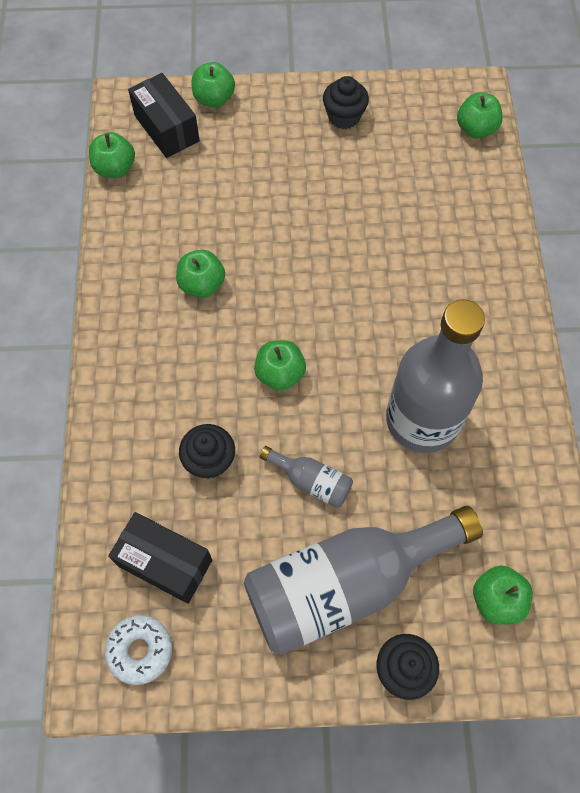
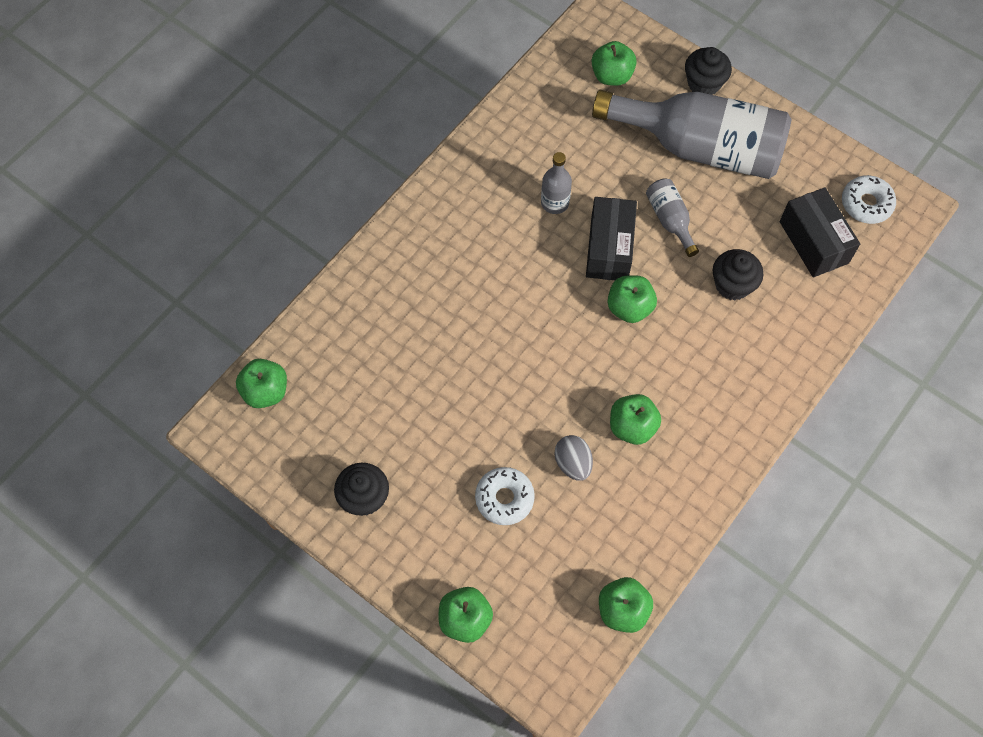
camera: 140 degrees left, 0 degrees up
black box [128,73,200,158] -> black box moved to [586,197,637,280]
grey bottle [386,299,485,453] -> grey bottle [541,152,572,214], size x0.43
none -> white donut [475,467,535,525]
none -> grey egg [555,435,593,481]

